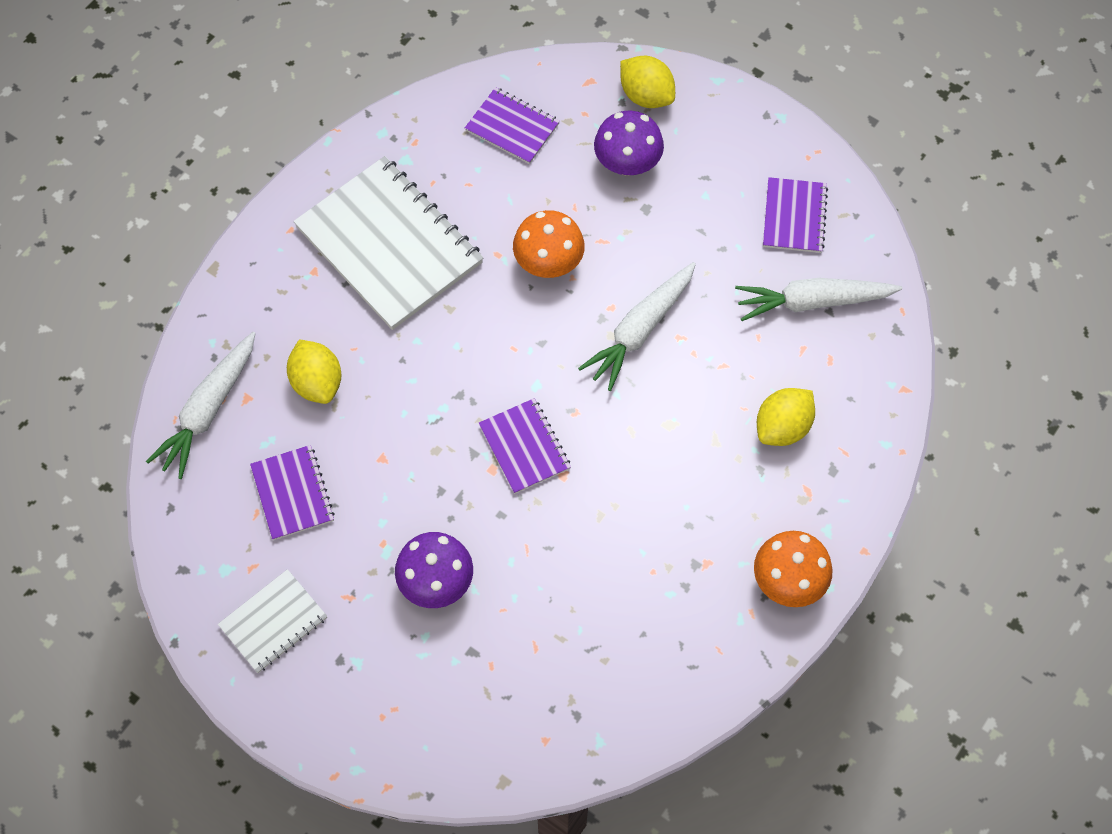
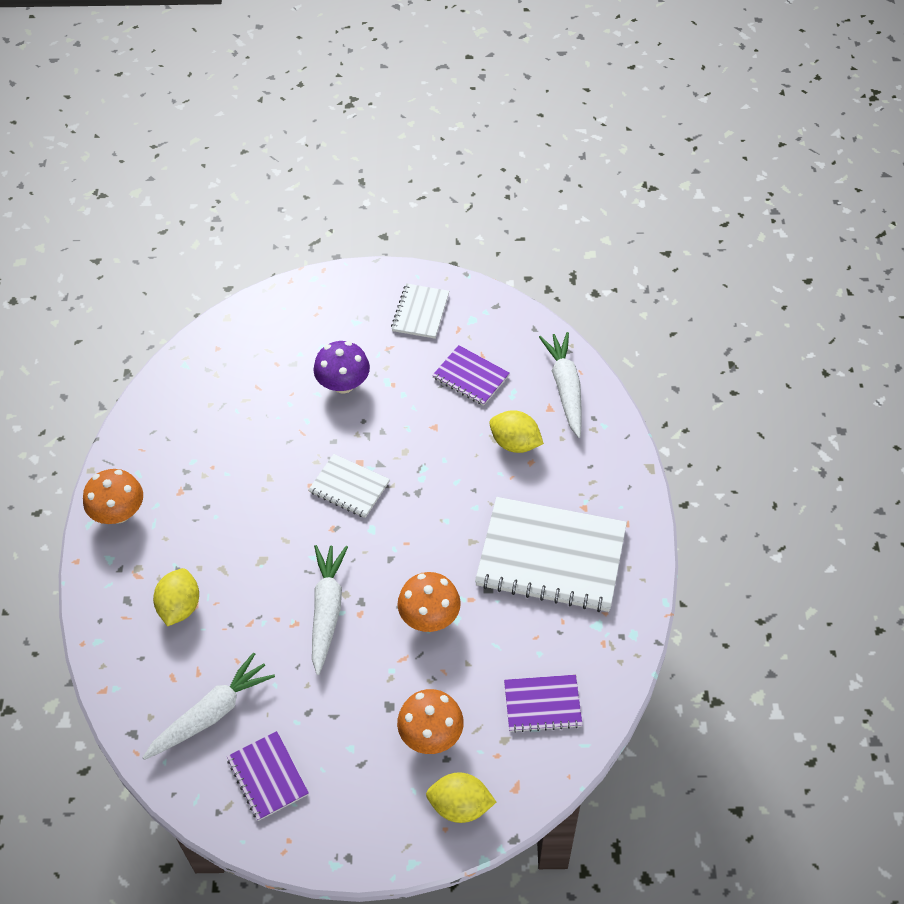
camera: 145 degrees right, 10 degrees down
purple notebook [479,398,571,494] -> white notebook [308,454,390,518]
purple mushroom [594,111,664,176] -> orange mushroom [397,689,464,754]

